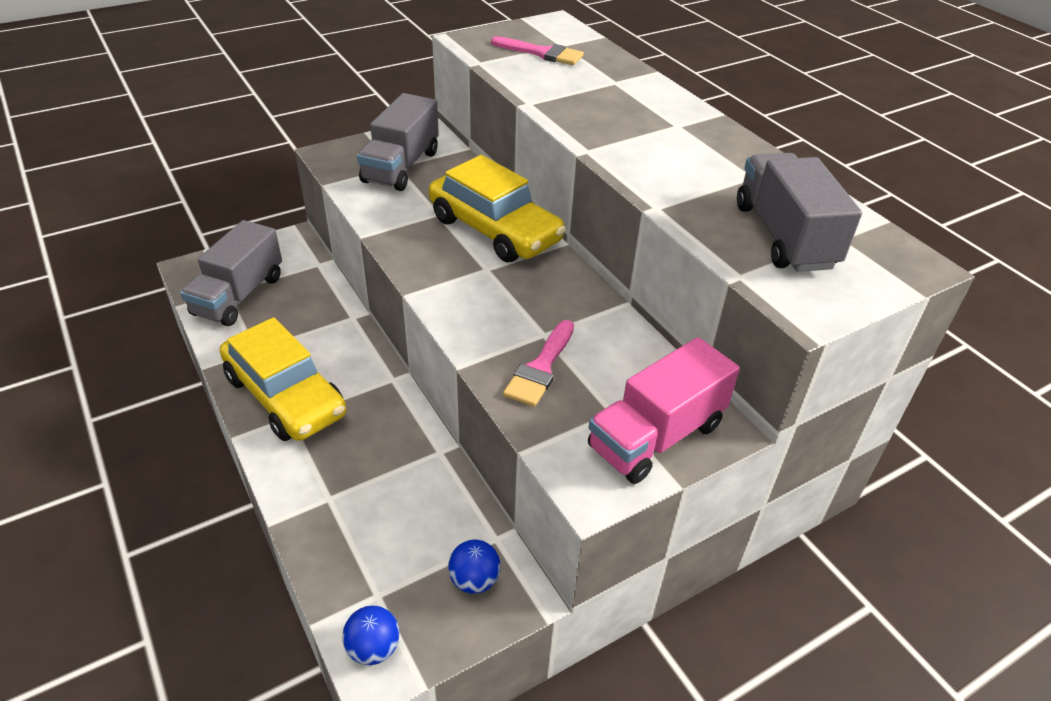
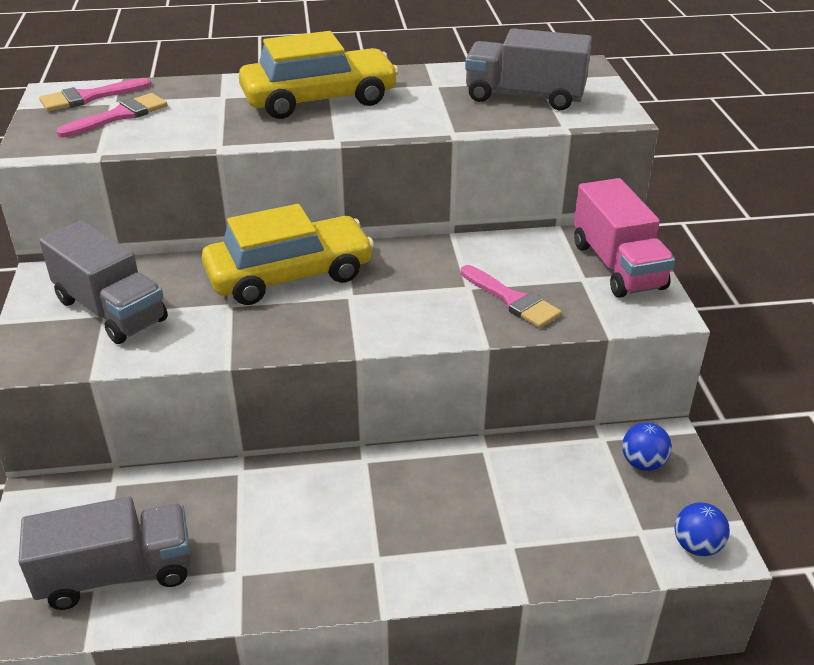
camera: 65 degrees left, 5 degrees down
grey truck [180,220,282,326] -> grey truck turned 60 degrees counterclockwise [19,497,191,610]
yellow car [220,317,346,441] -> yellow car moved to [239,31,399,119]
none -> pink brush [39,78,151,111]

